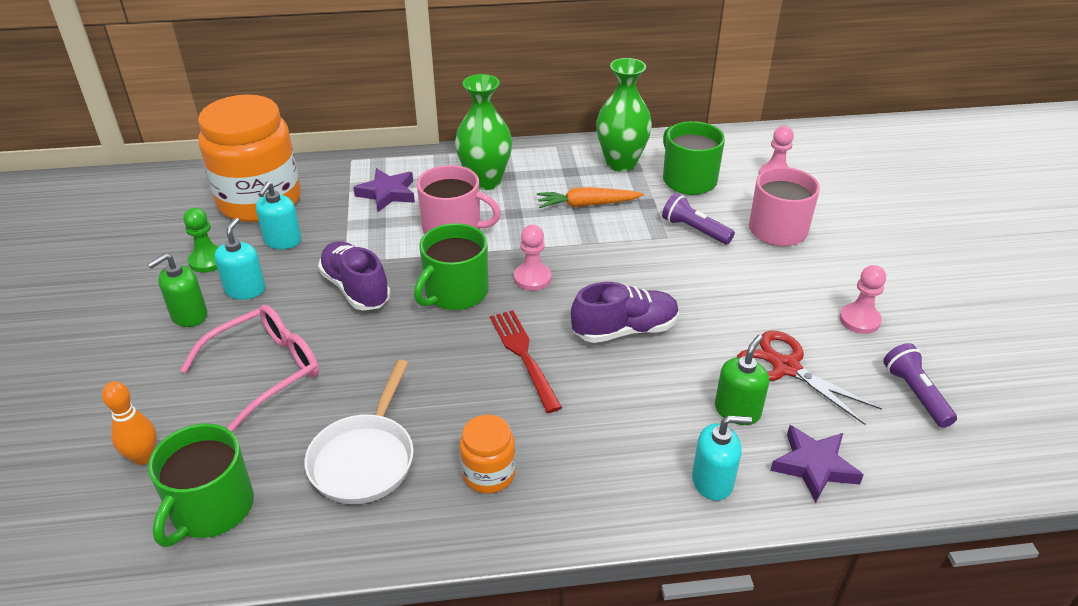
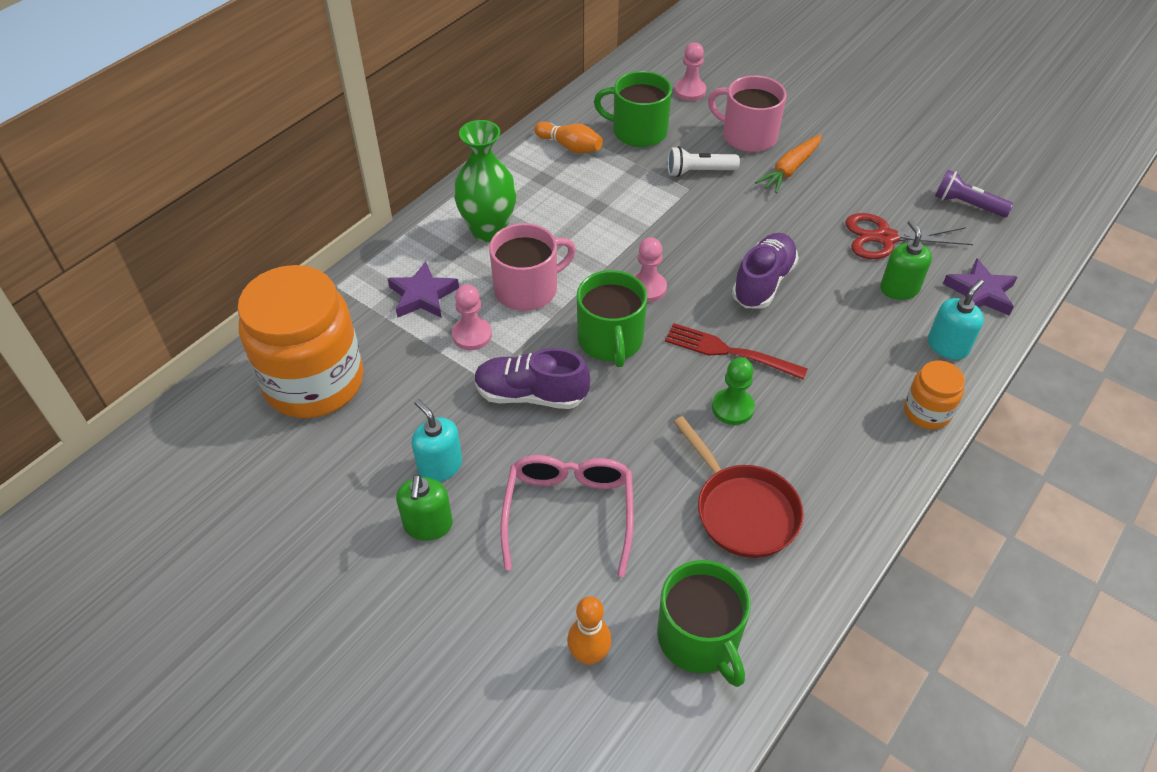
camera: 45 degrees left, 10 degrees up
green pawn [183,208,219,273] -> green pawn moved to [712,358,755,425]
turquoise soap dispenser [256,181,301,249] -> none
white pan [304,360,414,504] -> red pan [674,416,804,558]
orange jar [460,415,516,494] -> orange jar moved to [904,361,965,429]
orange carrot [537,187,644,208] -> orange carrot moved to [755,134,822,193]
green vase [596,58,652,172] -> orange bowling pin [534,122,603,154]
purple flashlight [662,193,735,244] -> white flashlight [667,146,740,177]
pink pawn [839,265,886,334] -> pink pawn moved to [452,284,492,350]

